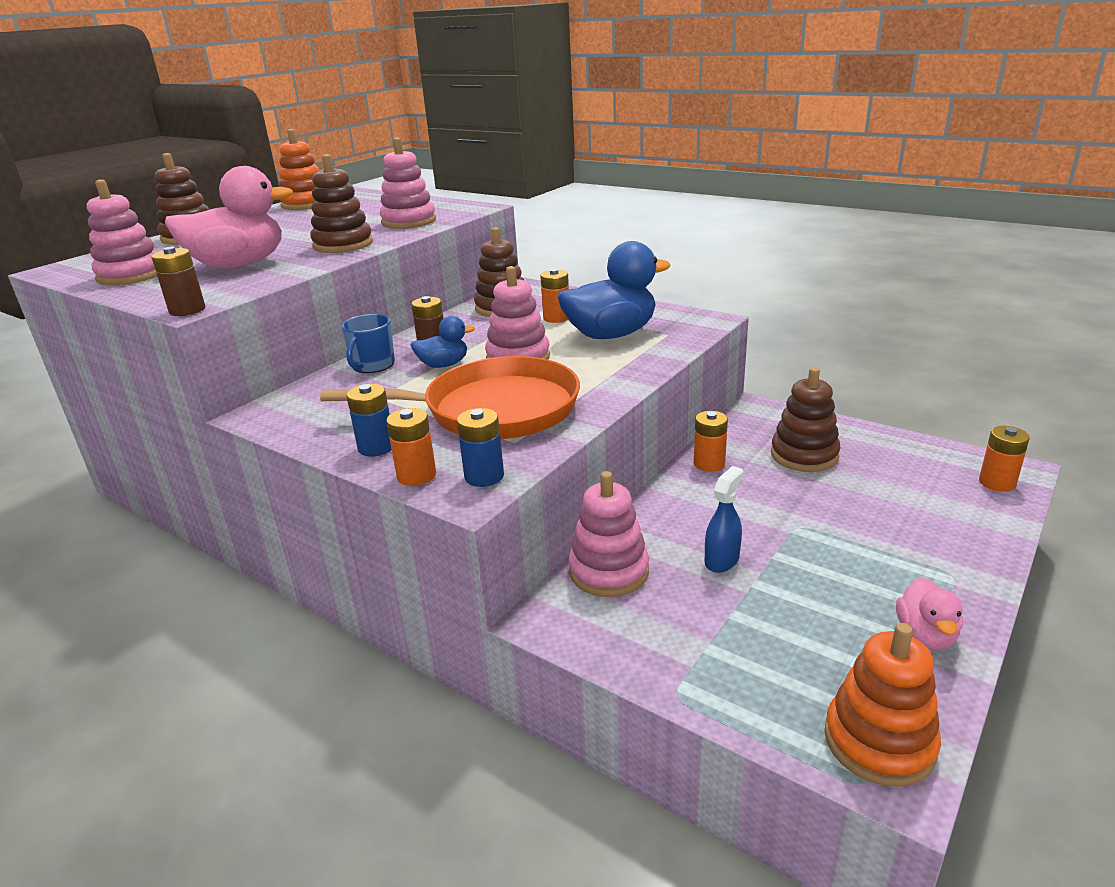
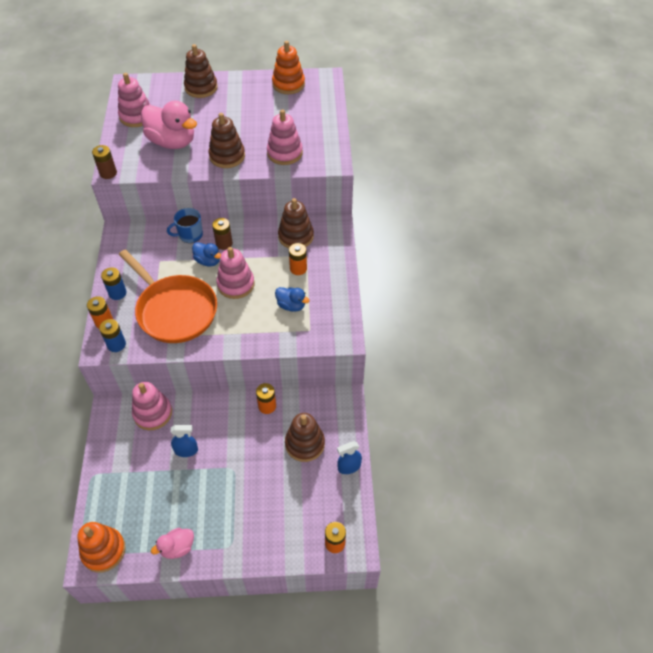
camera: 50 degrees right, 25 degrees up
blue duck [558,241,671,339] -> blue duck [275,287,310,312], size x0.52
none -> blue spray bottle [337,441,362,474]

